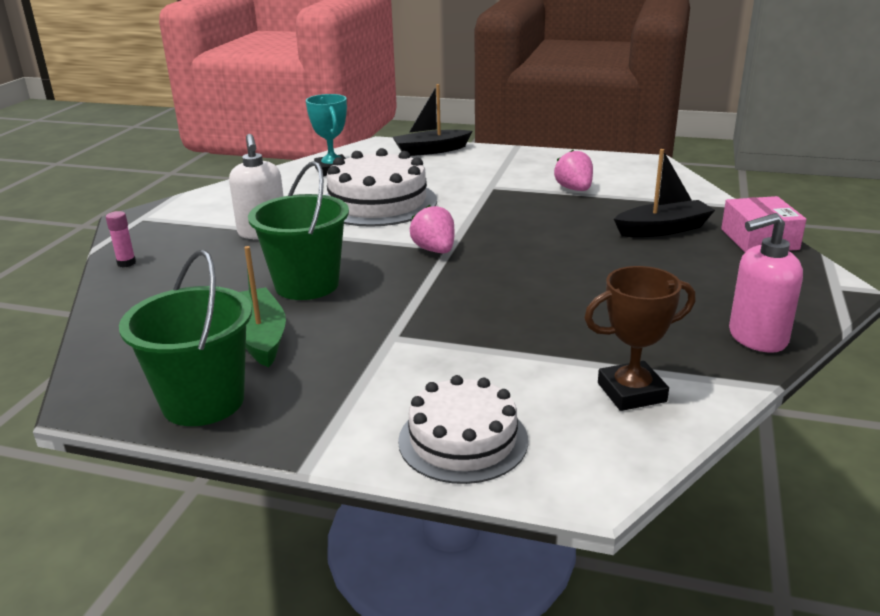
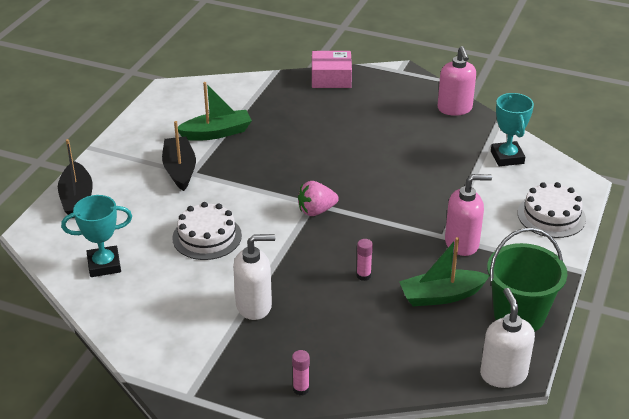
camera: 85 degrees left, 10 degrees up
green bucket [248,161,349,300] -> pink glue stick [356,239,373,281]
white cake [326,148,437,227] -> white cake [172,202,242,260], size x0.65
pink strawberry [554,150,593,191] -> green boat [178,82,252,141]
brown trophy [584,266,696,411] -> turquoise trophy [491,93,534,166]
black boat [614,149,715,237] -> black boat moved to [162,121,196,191]
none -> pink soap dispenser [445,174,492,256]
none -> white soap dispenser [480,288,535,388]

